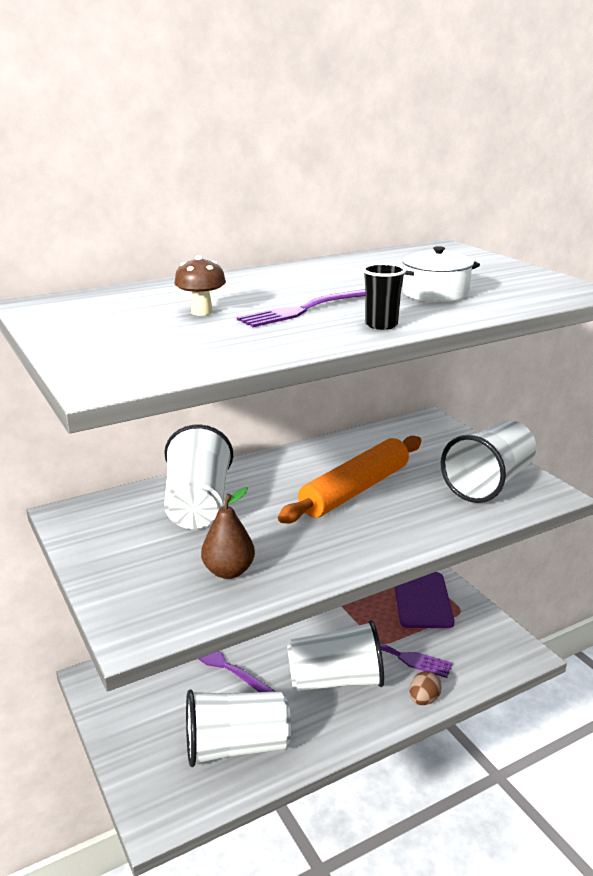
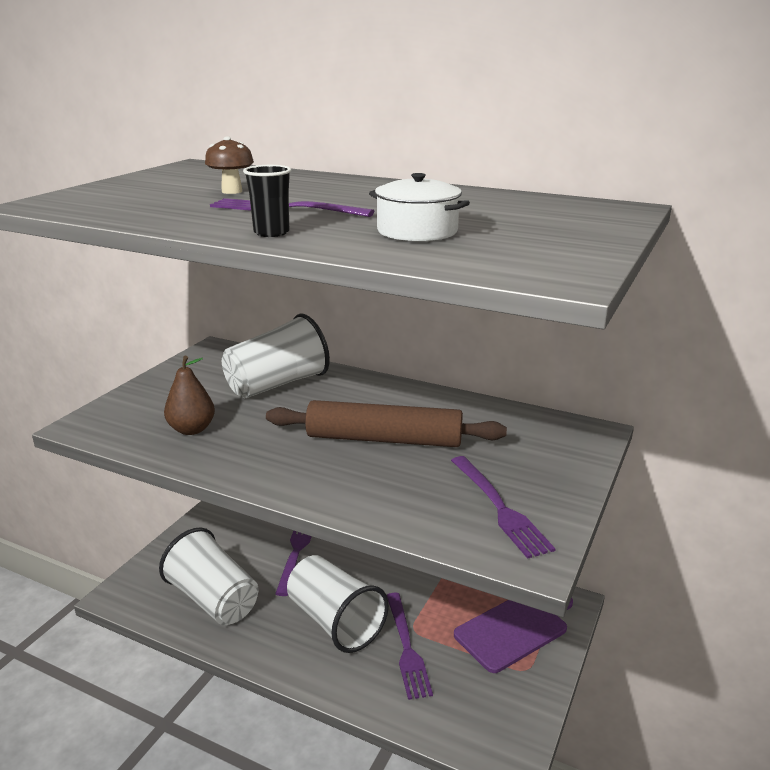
camera: 55 degrees right, 0 degrees up
orange rolling pin [278,436,421,523] -> brown rolling pin [266,400,507,447]
brown egg [409,671,442,705] -> none
white cup [441,420,536,503] -> purple fork [451,456,556,559]

